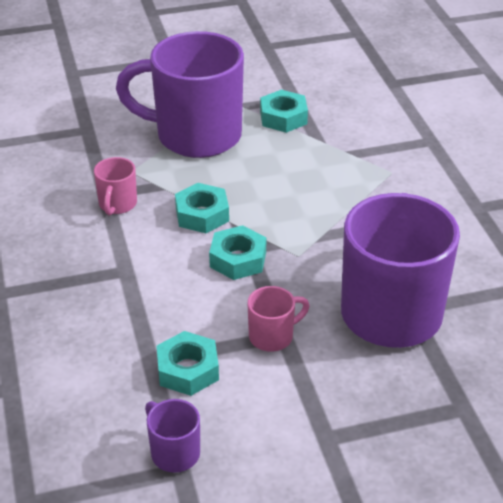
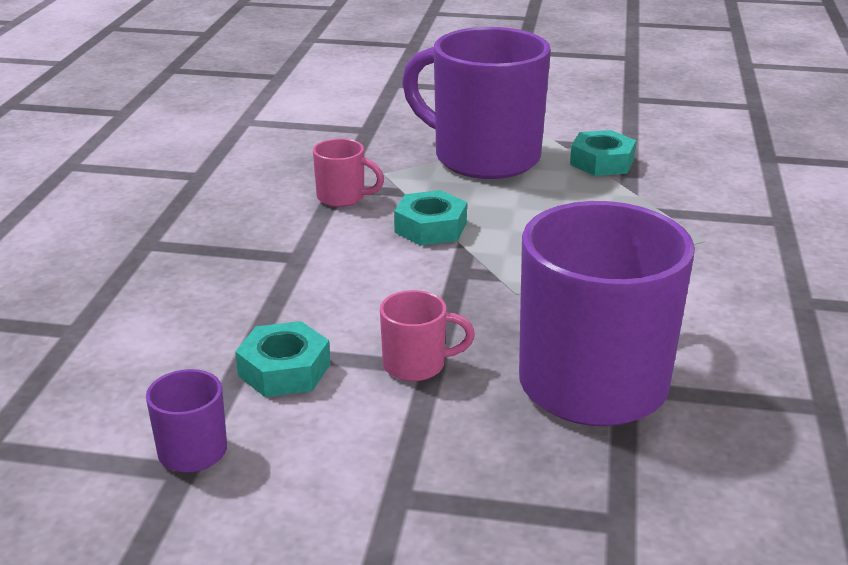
camera: 25 degrees right, 10 degrees down
pink mug [94,157,137,215] -> pink mug turned 105 degrees counterclockwise [313,138,384,207]
turquoise nut [209,225,266,280] -> none

